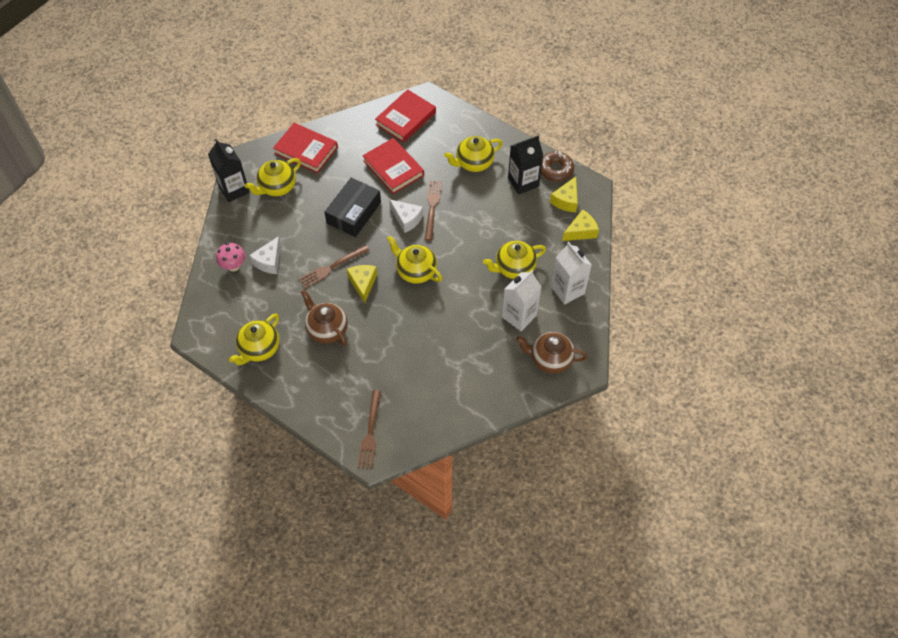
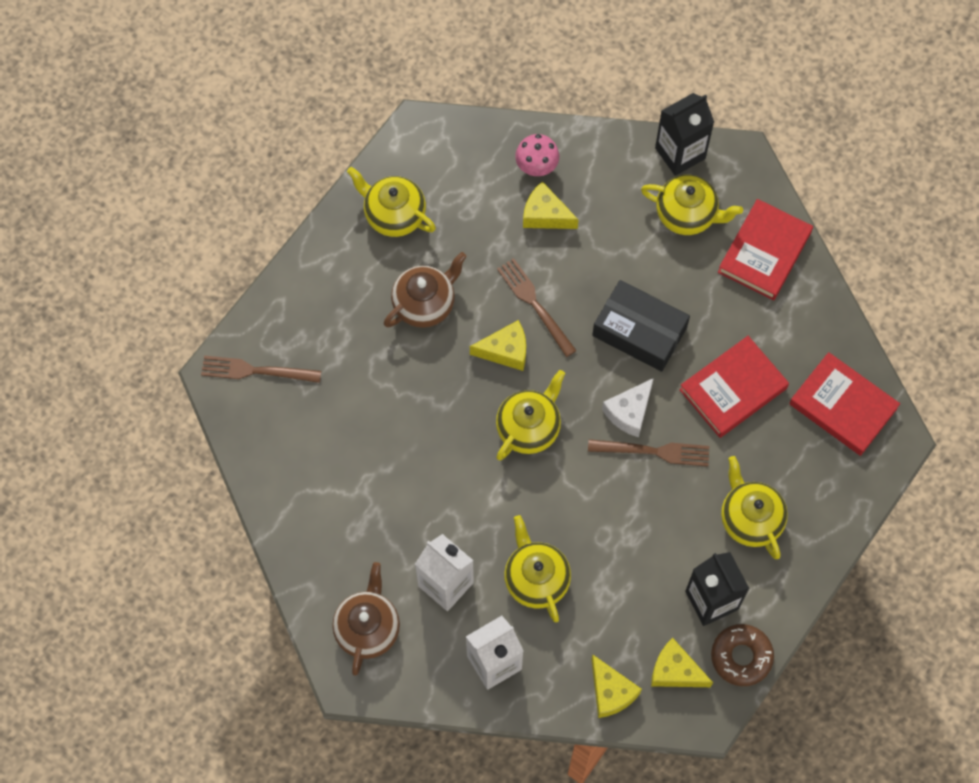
camera: 90 degrees right, 10 degrees up
yellow teapot [245,158,301,196] -> yellow teapot turned 150 degrees clockwise [641,175,743,235]
white cheese [249,236,281,274] -> yellow cheese [523,181,579,229]

